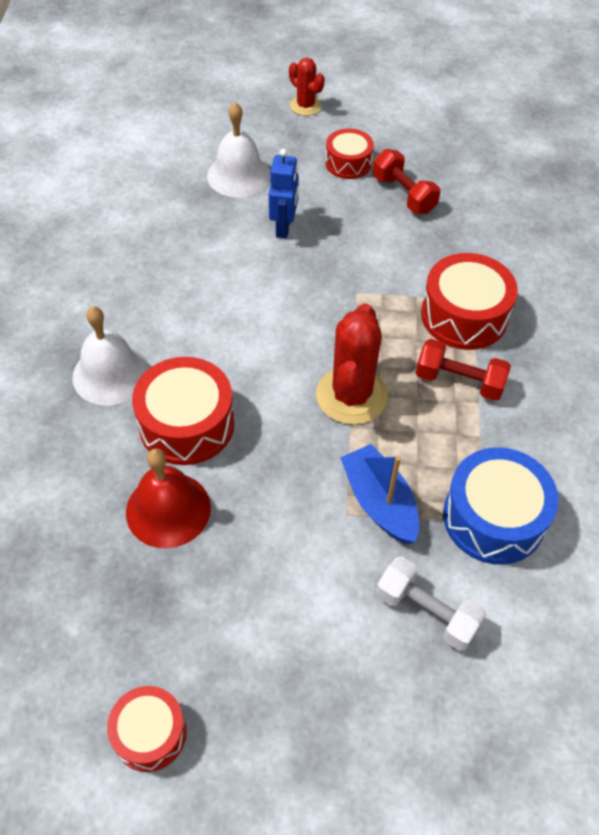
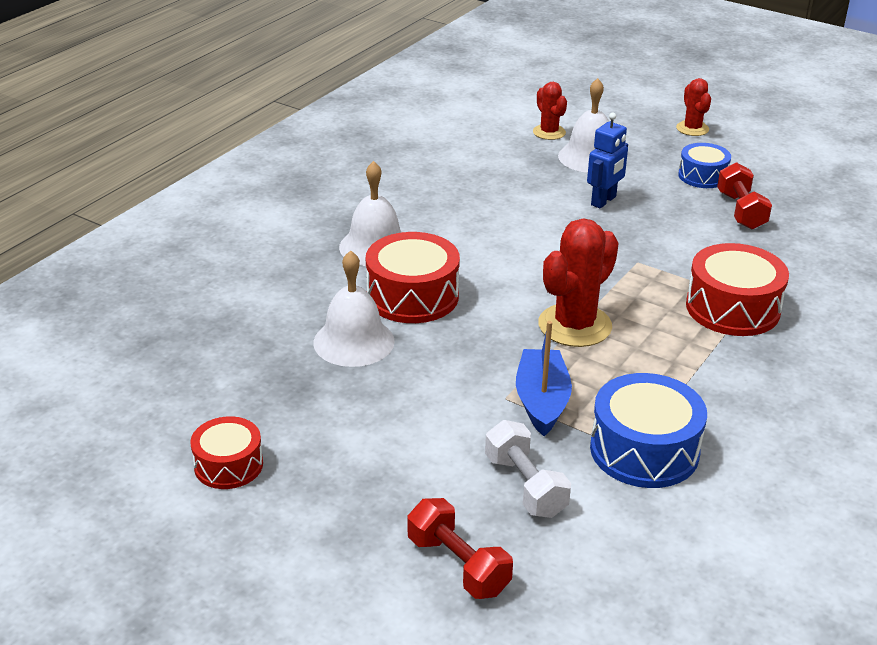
camera: 30 degrees right, 20 degrees down
red bell [126,448,211,548] -> white bell [313,250,395,367]
red drum [325,128,374,179] -> blue drum [678,143,731,188]
red dumbbell [416,339,511,401] -> red dumbbell moved to [407,498,513,599]
none -> red cactus [533,82,567,140]

